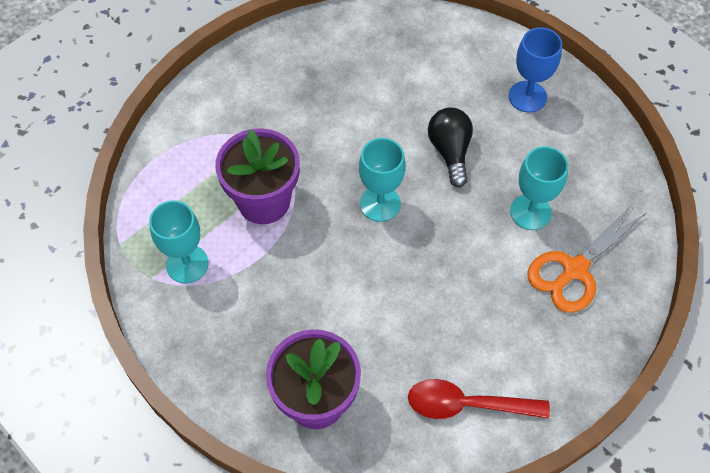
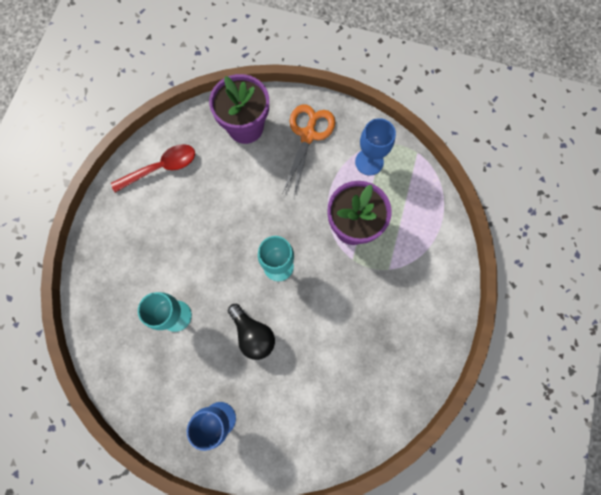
camera: 150 degrees right, 15 degrees up
turquoise goblet [149,200,209,283] -> blue goblet [355,118,396,176]
orange scissors [527,205,646,313] -> orange scissors moved to [283,104,335,196]

